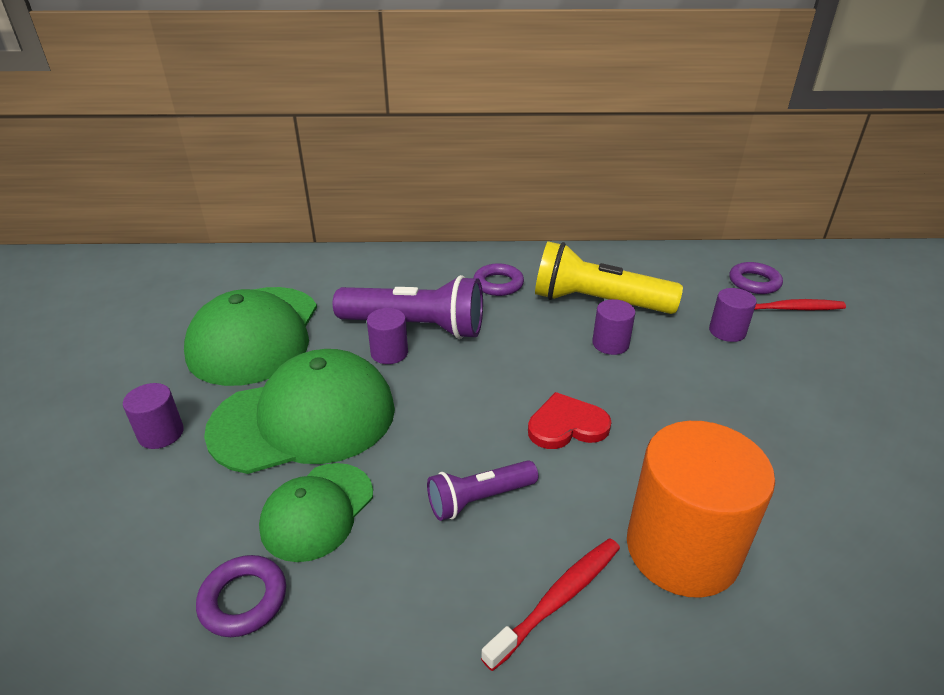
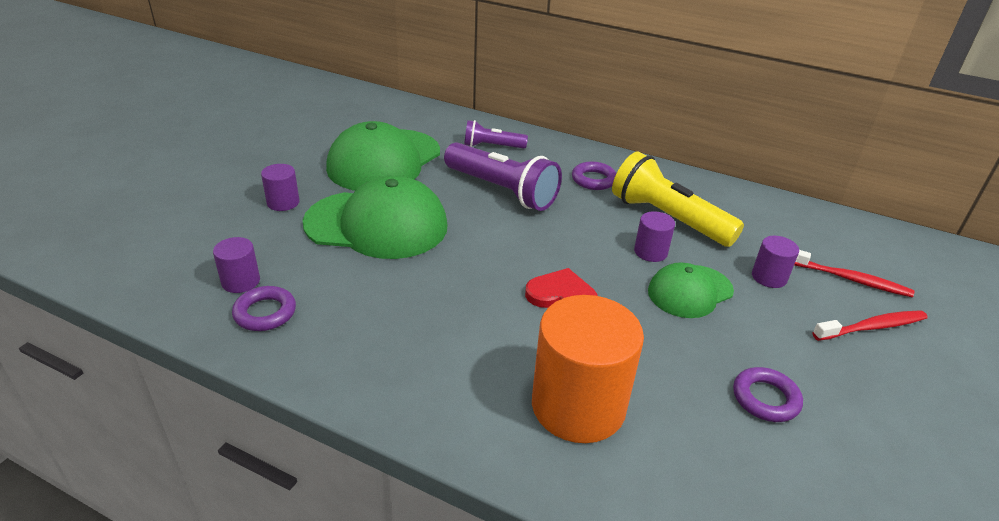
camera: 25 degrees right, 0 degrees up
green cap [259,463,373,562] -> green cap moved to [648,262,734,318]
purple cylinder [367,308,408,364] -> purple cylinder moved to [213,237,260,293]
purple flashlight [427,460,538,521] -> purple flashlight moved to [464,120,528,149]
red toothbrush [481,538,620,671] -> red toothbrush moved to [812,310,928,341]
purple ring [729,262,783,294] -> purple ring moved to [733,367,803,422]

